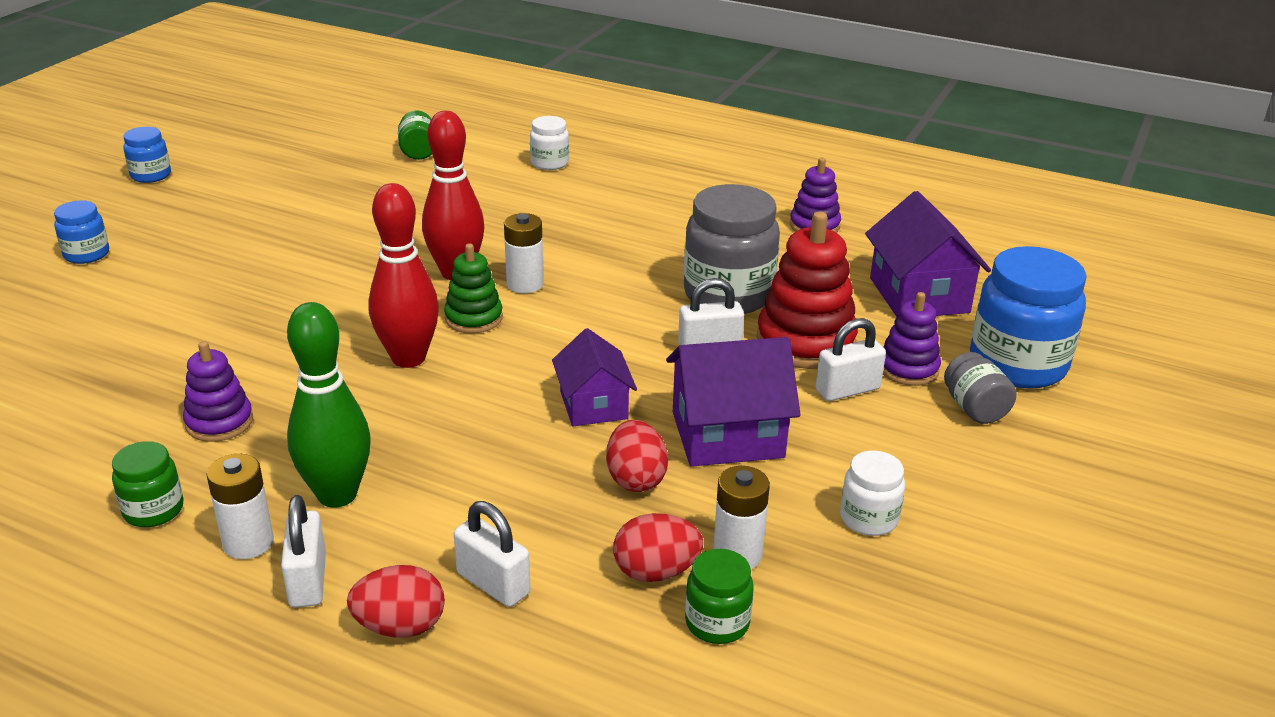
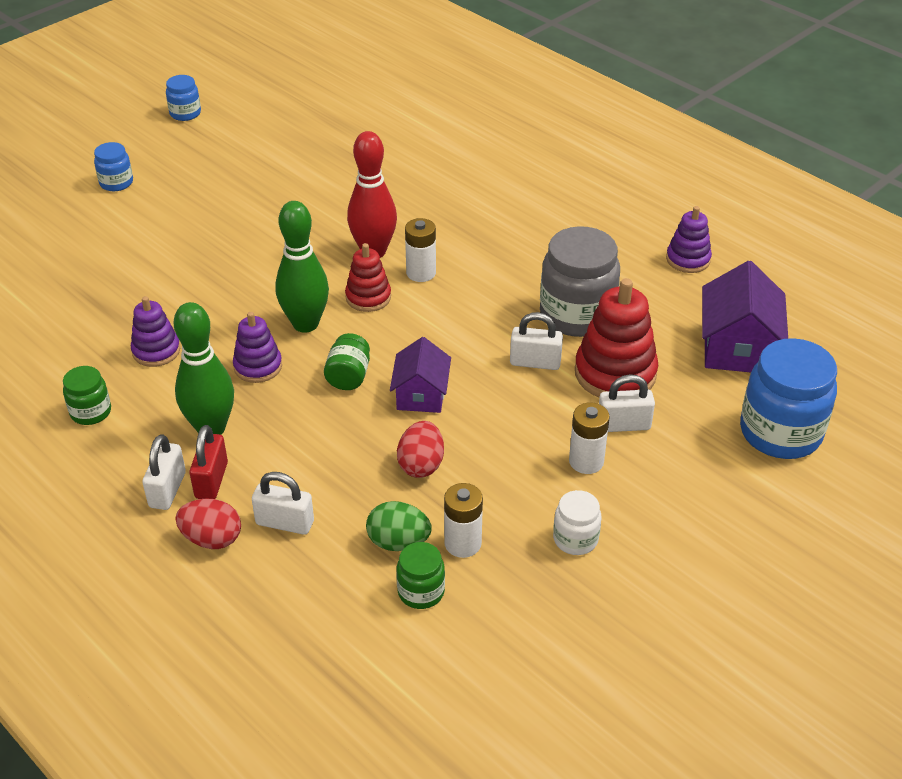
camera: 20 degrees right, 10 degrees up
white battery [207,454,274,559] -> white battery moved to [569,402,610,474]
red bowling pin [368,183,439,368] -> green bowling pin [275,201,329,333]
green jar [398,110,432,160] -> green jar moved to [324,333,370,390]
green stacking toy [444,243,503,333] -> red stacking toy [345,243,391,312]
white padlock [454,501,531,607] -> white padlock turned 45 degrees counterclockwise [252,472,314,535]
white jar [530,116,569,170] -> none
red egg [613,513,703,582] -> green egg [366,501,432,551]
purple house [666,337,801,467] -> none
purple stacking toy [883,292,941,386] -> purple stacking toy moved to [233,312,282,383]
grey jar [944,352,1017,424] -> none
none -> red padlock [189,425,228,499]

